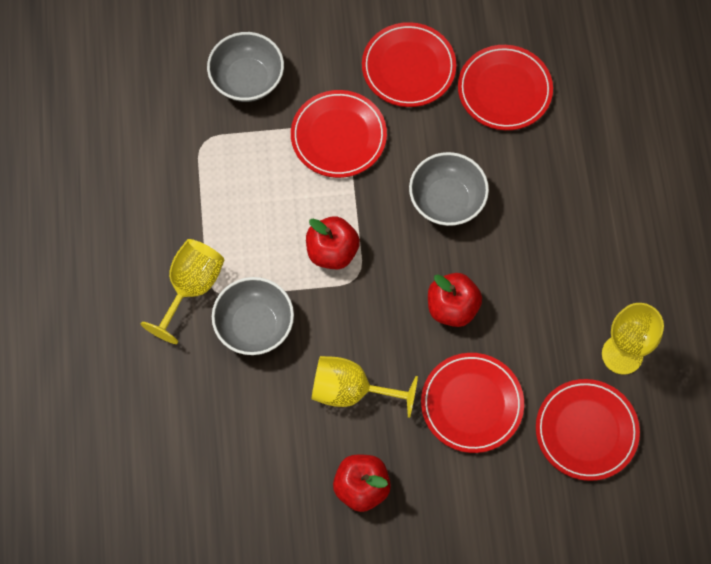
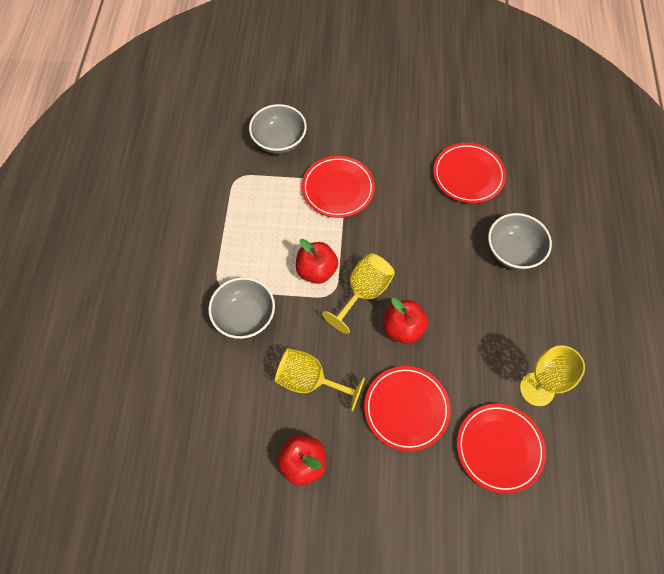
camera: 10 degrees right, 5 degrees down
yellow goblet [141,239,224,344] -> yellow goblet moved to [322,253,395,334]
red plate [362,22,456,107] -> none
grey bowl [409,152,489,226] -> grey bowl moved to [488,213,552,270]

